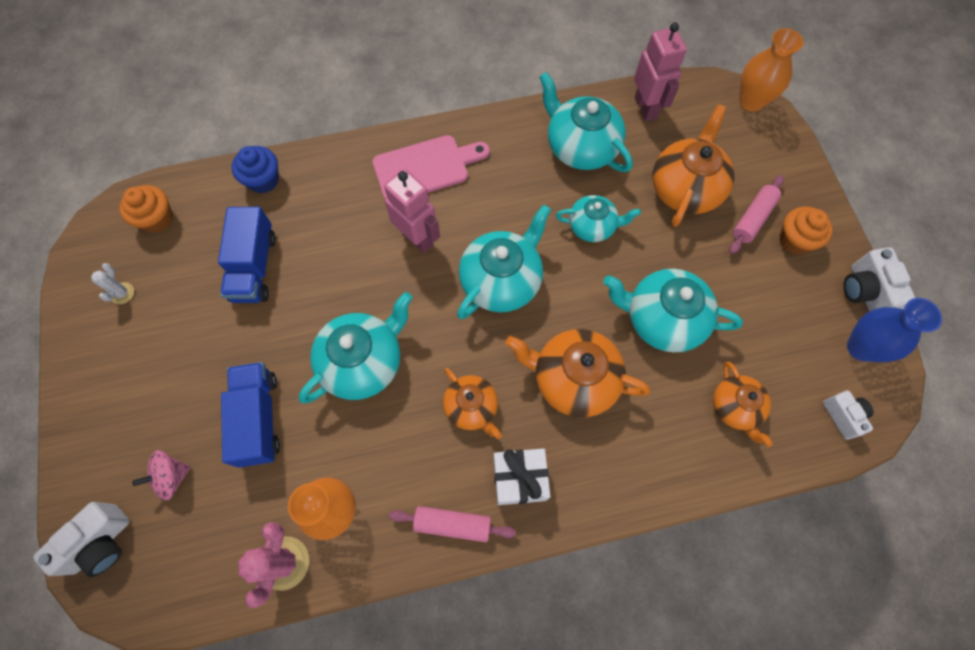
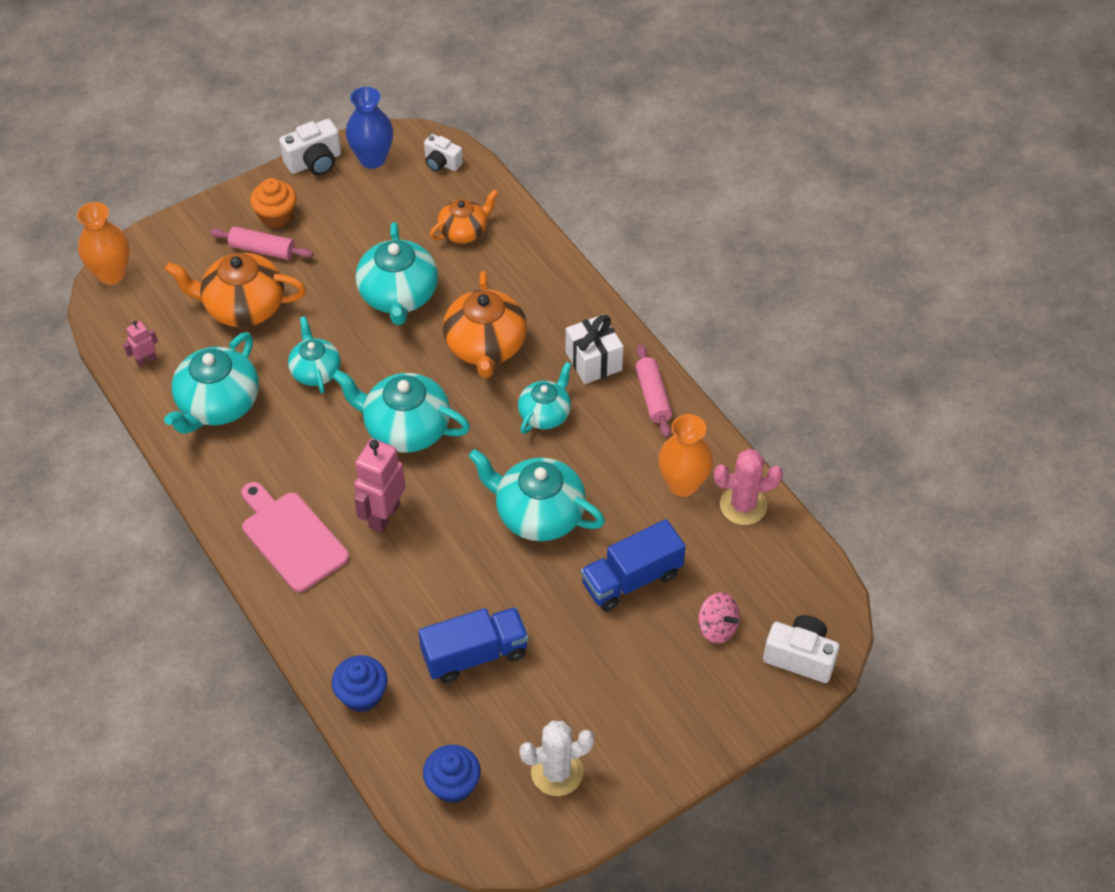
camera: 110 degrees left, 15 degrees down
white cactus [91,263,134,304] -> white cactus [519,721,595,796], size x1.82
orange cupcake [119,185,173,233] -> blue cupcake [423,745,481,803]
orange teapot [443,368,502,439] -> turquoise teapot [518,362,572,434]
pink robot [634,23,687,121] -> pink robot [123,321,158,367], size x0.51
white camera [823,391,874,440] -> white camera turned 105 degrees counterclockwise [424,134,463,172]

